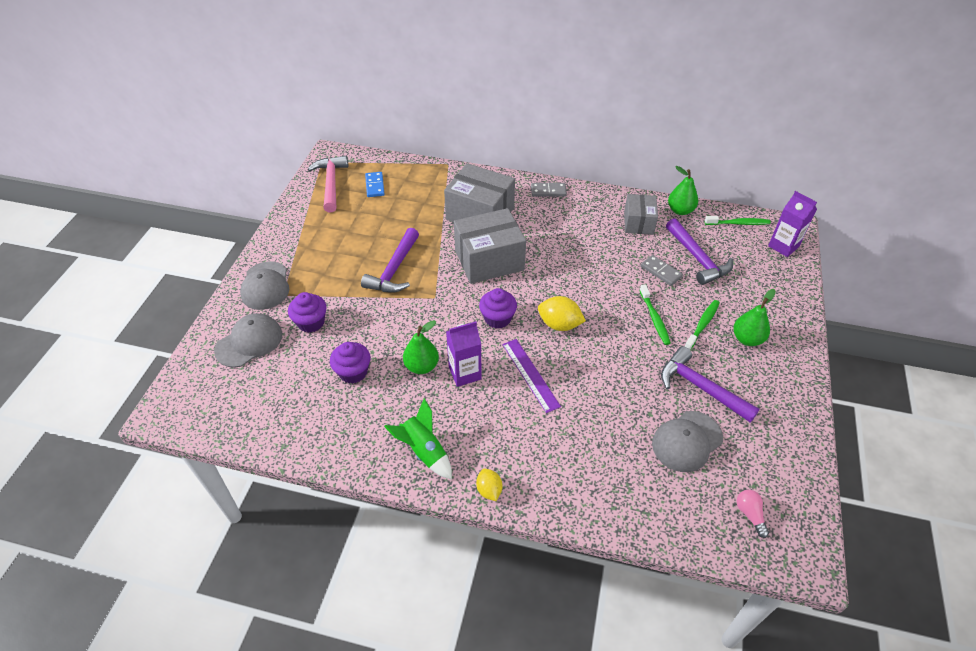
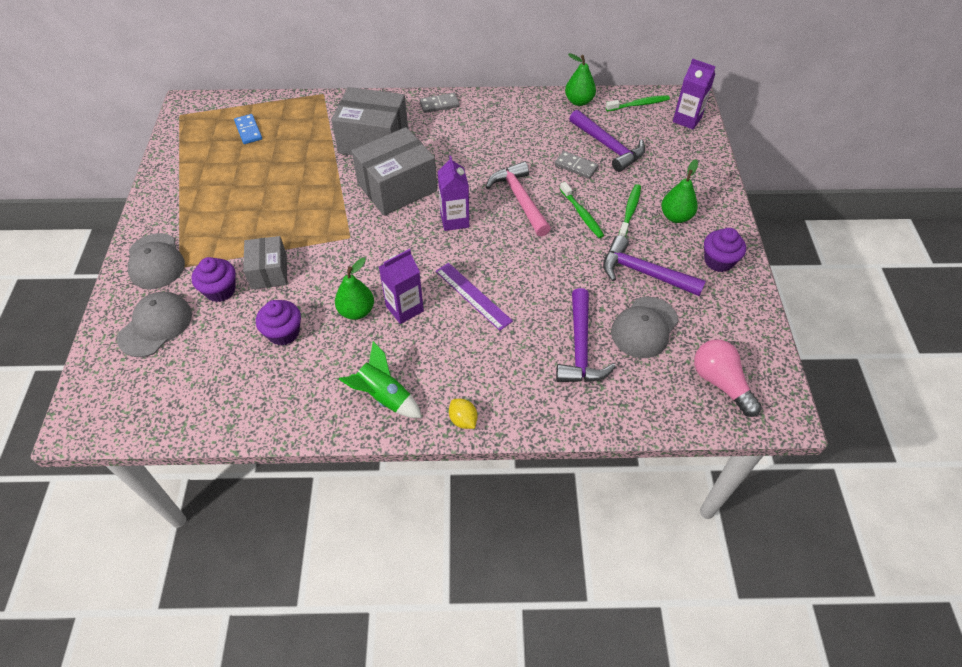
camera: 15 degrees left, 5 degrees up
pink hammer [308,156,348,213] -> pink hammer moved to [486,161,551,237]
purple hammer [361,228,419,293] -> purple hammer moved to [556,288,616,382]
purple cupcake [479,288,517,329] -> purple cupcake moved to [704,228,746,272]
yellow lemon [538,296,586,331] -> none
grey box [624,194,658,235] -> grey box moved to [243,236,287,290]
pink light bulb [737,490,769,538] -> pink light bulb [694,339,762,417], size x1.79
none -> purple carton [438,155,469,231]

